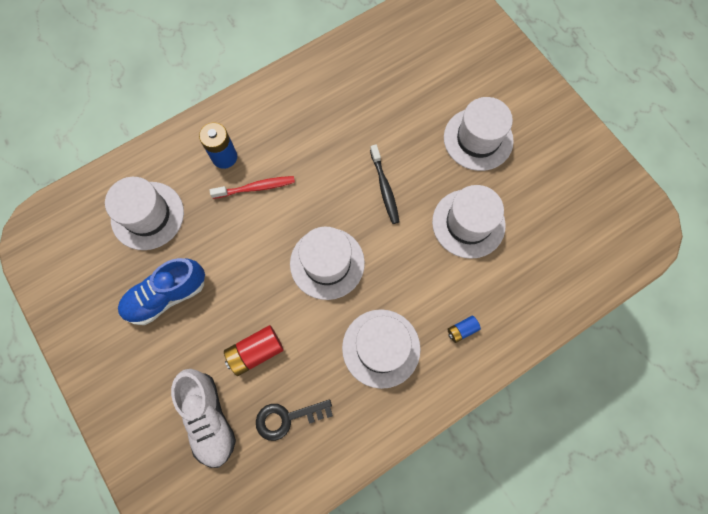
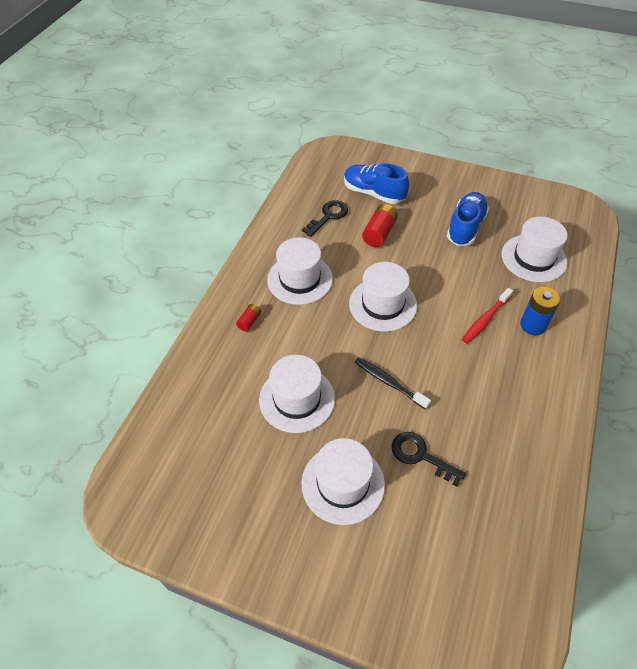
camera: 145 degrees right, 20 degrees down
white shoe [171,369,236,468] -> blue shoe [344,163,409,204]
blue battery [447,316,481,343] -> red battery [236,304,261,332]
none -> black key [392,432,466,487]

